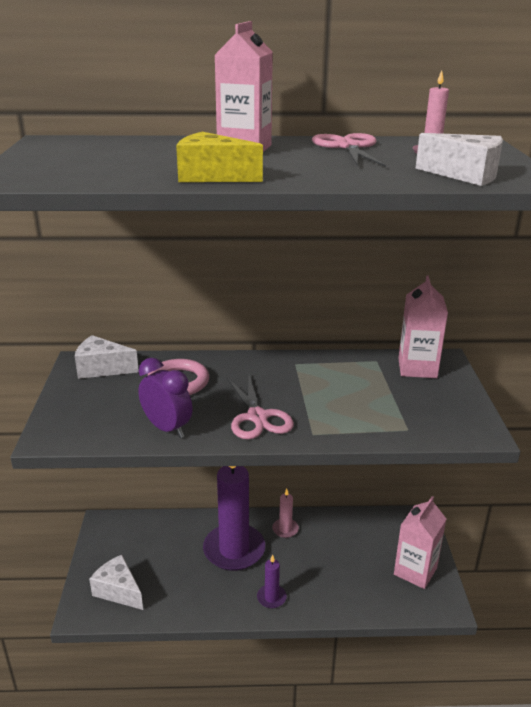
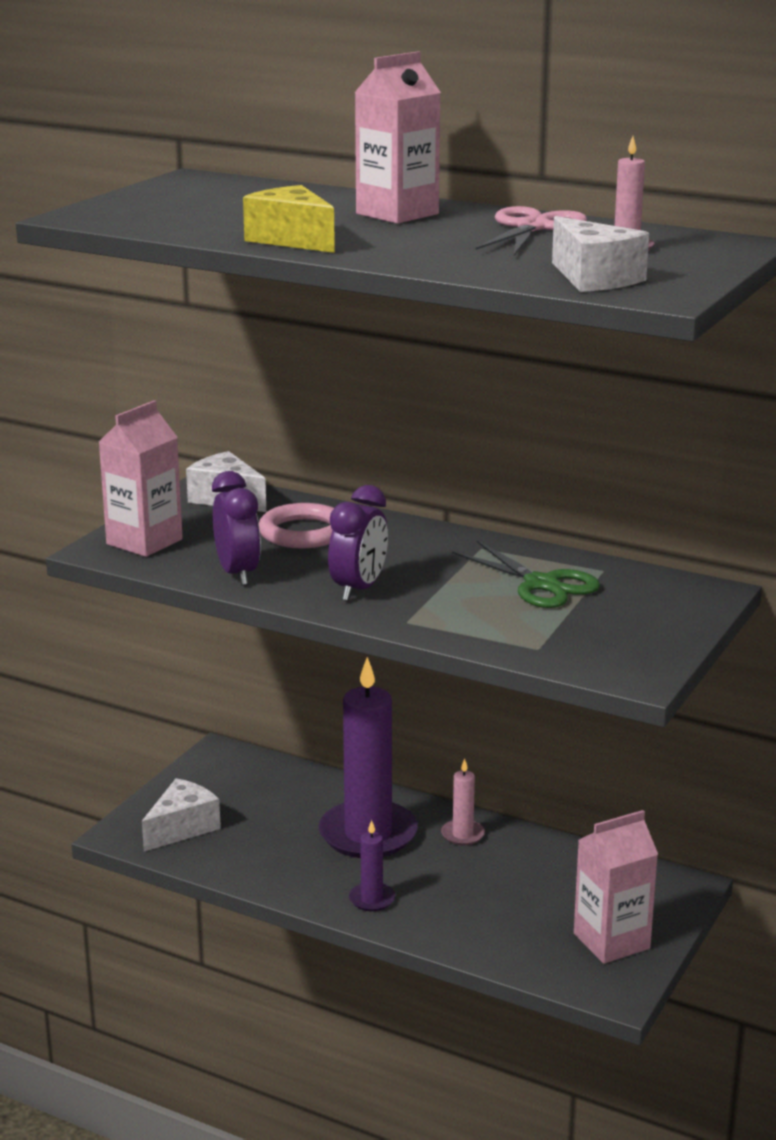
camera: 30 degrees right, 5 degrees down
white cheese [89,555,143,610] -> white cheese turned 60 degrees clockwise [142,778,221,851]
pink scissors [227,375,294,439] -> purple clock [328,485,388,601]
pink carton [398,275,448,378] -> pink carton moved to [99,400,183,557]
none -> green scissors [452,541,600,608]

